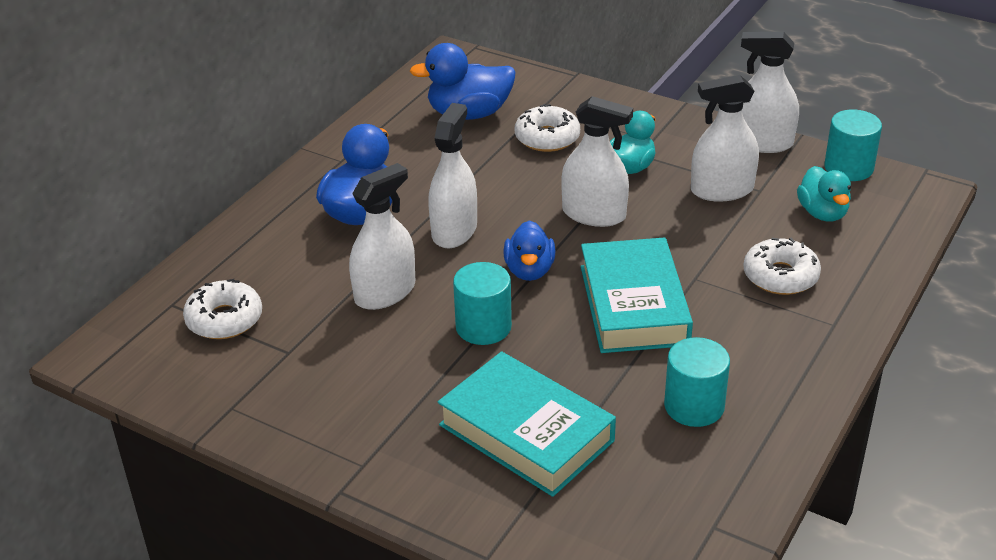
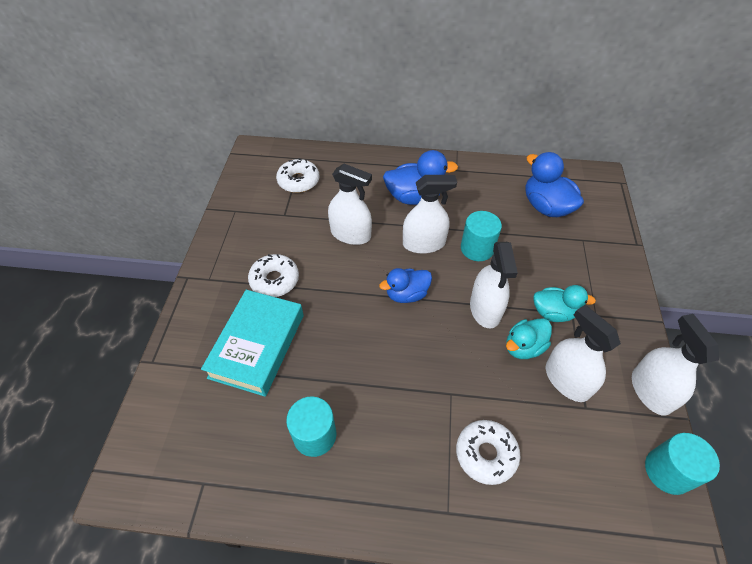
camera: 65 degrees right, 15 degrees up
turquoise cylinder [453,262,512,345] -> turquoise cylinder moved to [461,211,502,261]
white donut [515,104,580,152] -> white donut moved to [248,254,299,297]
turquoise book [581,237,693,353] -> none
turquoise duck [797,166,851,222] -> turquoise duck moved to [506,318,552,359]

